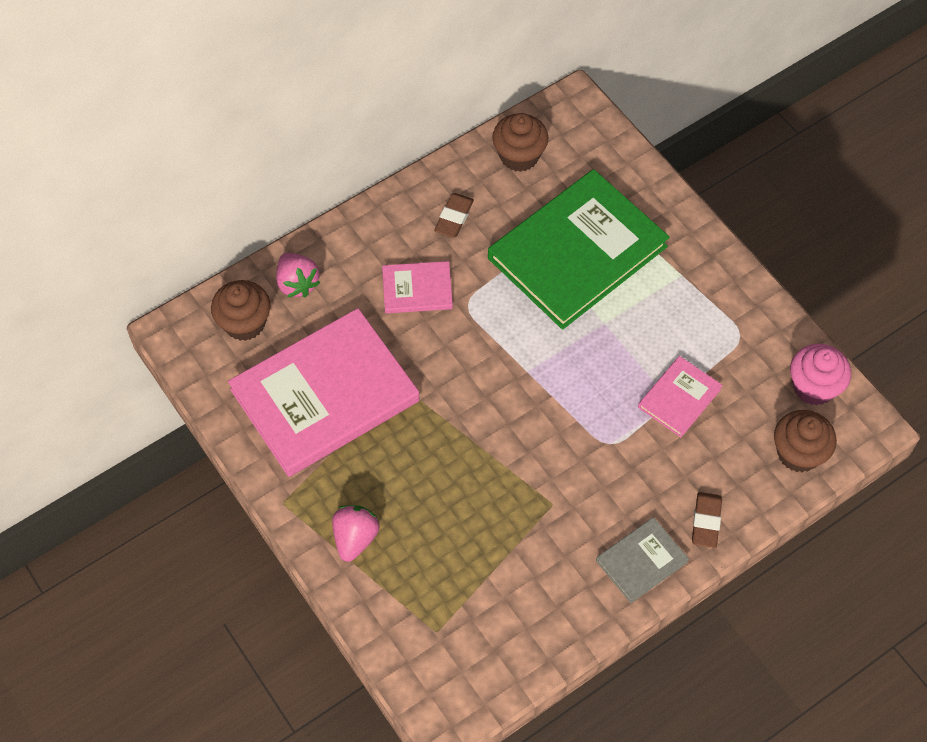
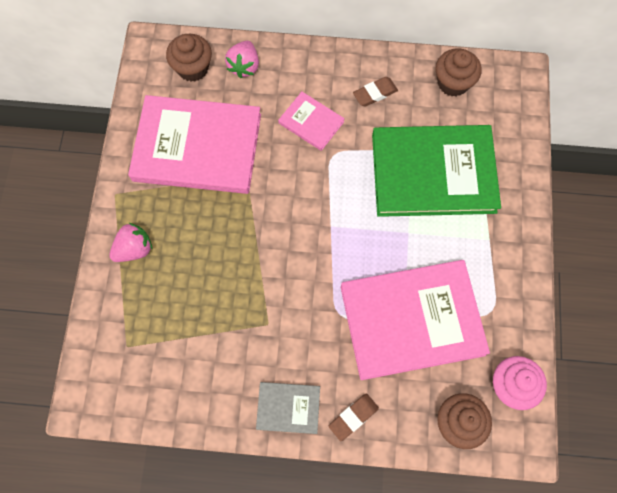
camera: 40 degrees right, 10 degrees up
pink book [638,356,722,437] -> pink book [341,260,490,380], size x2.18

